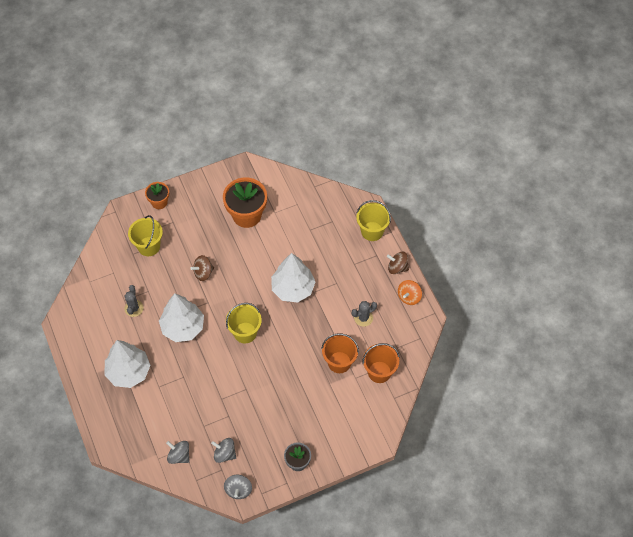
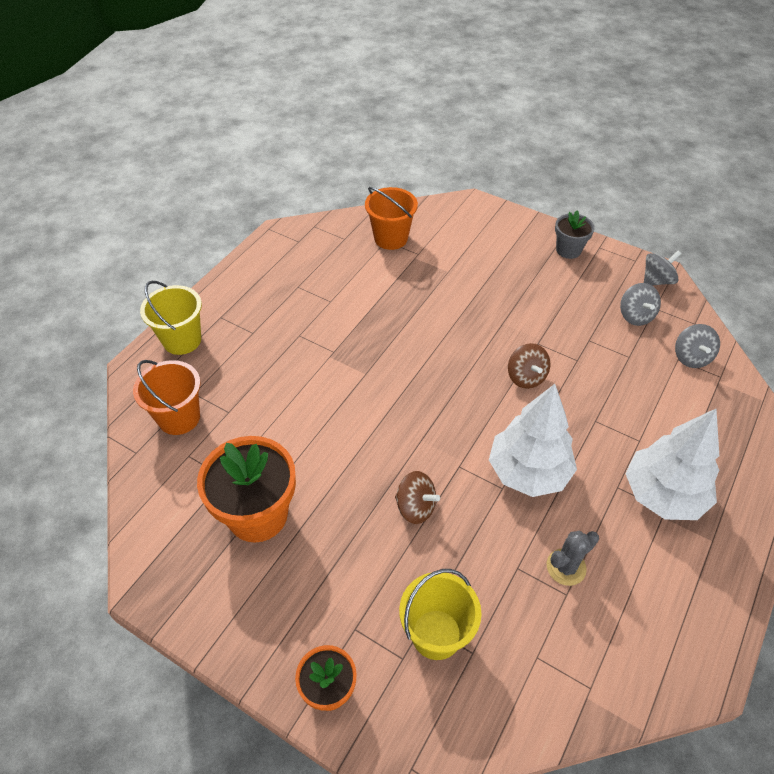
camera: 125 degrees left, 10 degrees down
yellow bucket [226,303,262,343] -> none
white tree [271,253,316,303] -> none
orange bucket [321,334,359,373] -> orange bucket moved to [133,360,200,435]
grey cactus [352,301,377,327] -> none
brown spinning top [387,252,409,274] -> brown spinning top moved to [508,343,550,389]
orange spinning top [398,280,422,305] -> none

